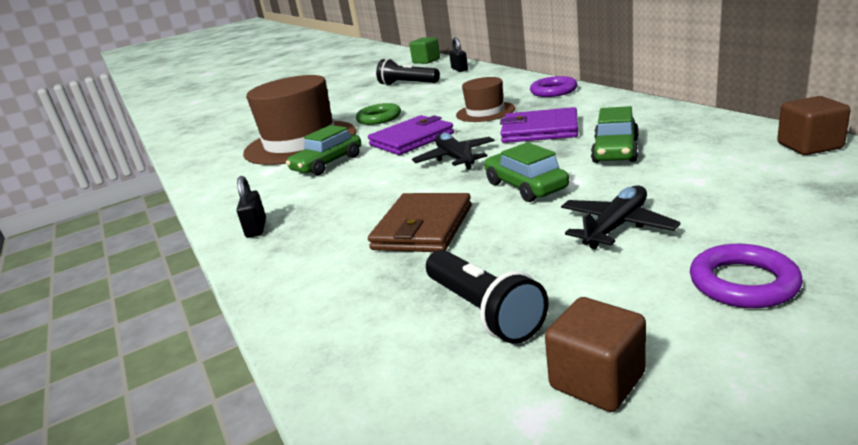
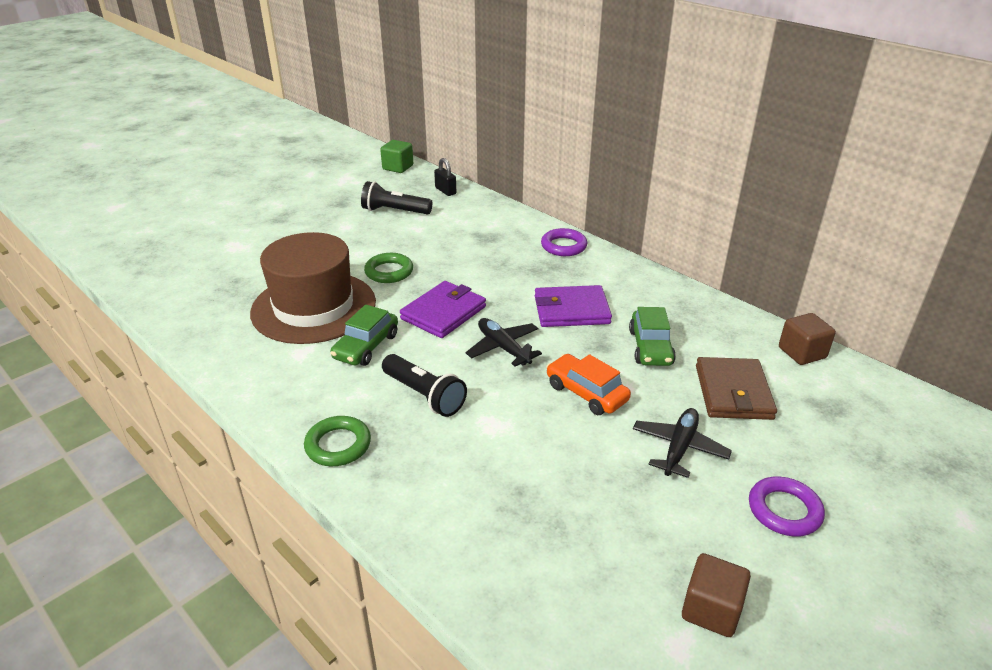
camera: 20 degrees left, 10 degrees up
black padlock [237,176,266,238] -> green ring [304,416,371,466]
brown wallet [368,193,472,252] -> brown wallet moved to [696,357,777,420]
black flashlight [426,250,548,344] -> black flashlight moved to [382,354,467,417]
brown hat [456,77,515,122] -> none
green car [484,142,569,202] -> orange car [546,354,631,415]

